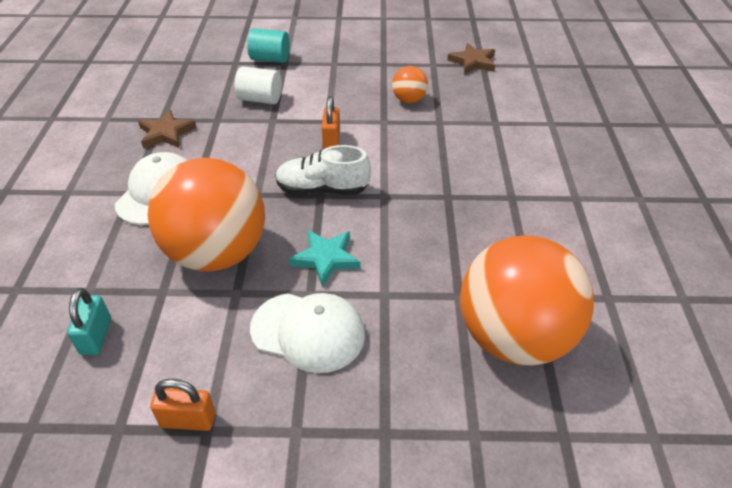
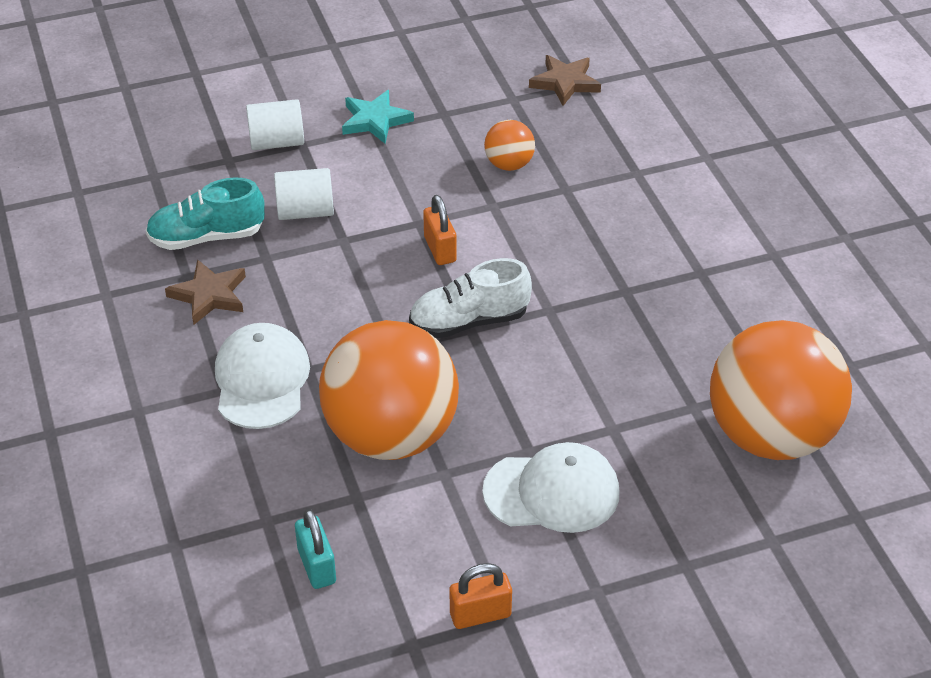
camera: 20 degrees left, 0 degrees up
turquoise cylinder [247,29,290,63] -> white cylinder [246,99,304,150]
turquoise star [289,230,360,287] -> turquoise star moved to [342,90,414,144]
none -> turquoise shoe [146,177,265,250]

